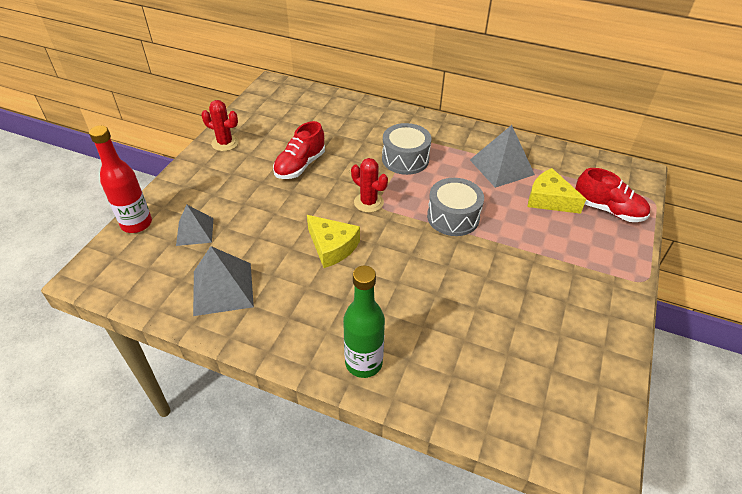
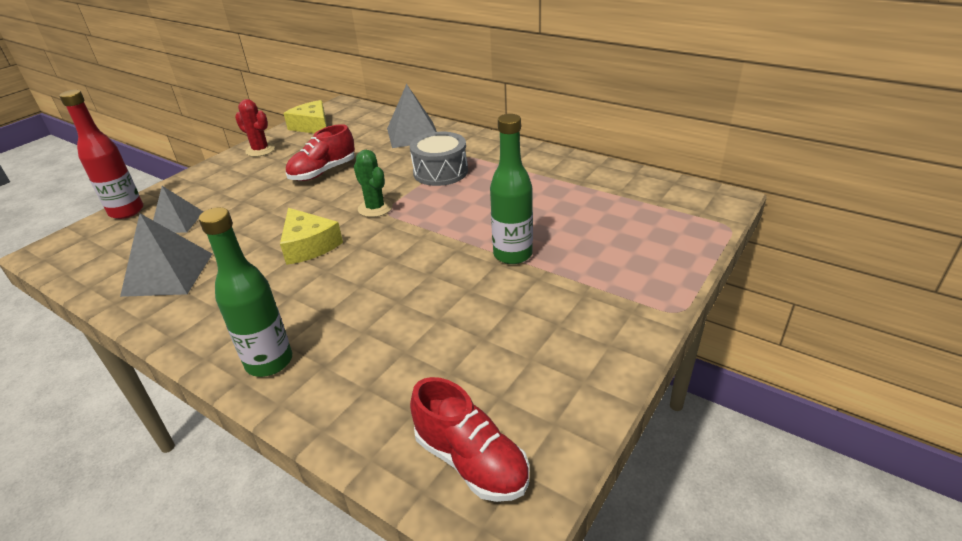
camera: 15 degrees right, 10 degrees down
red cactus [351,158,388,213] -> green cactus [354,150,393,217]
grey drum [427,178,484,236] -> none
grey pyramid [470,125,535,188] -> grey pyramid moved to [387,84,437,148]
yellow cheese [528,168,586,214] -> yellow cheese moved to [283,100,327,134]
red shoe [575,168,650,222] -> red shoe moved to [410,377,529,502]
none -> green bottle [490,114,533,264]

